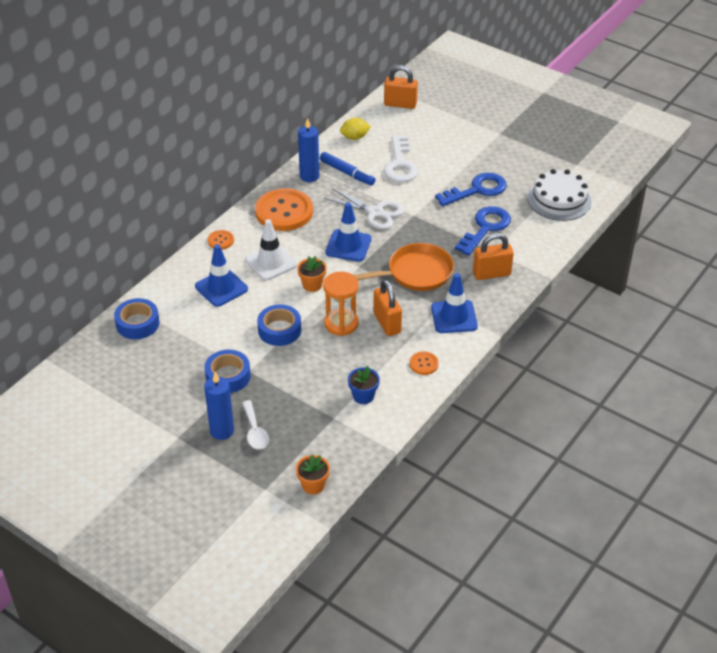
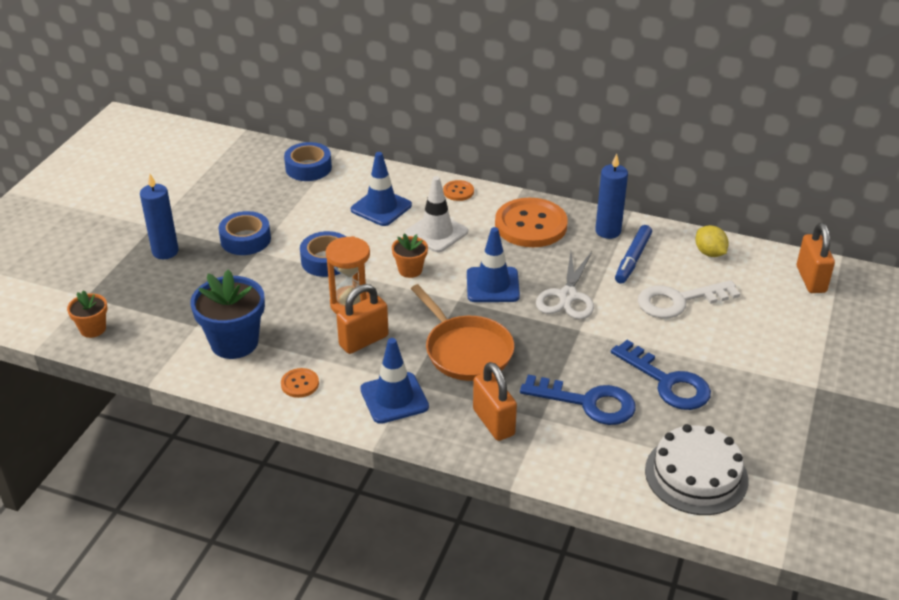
camera: 75 degrees right, 5 degrees down
white spoon [242,400,269,450] -> none
blue flower pot [348,366,380,404] -> blue flower pot [190,270,265,359], size x1.84

